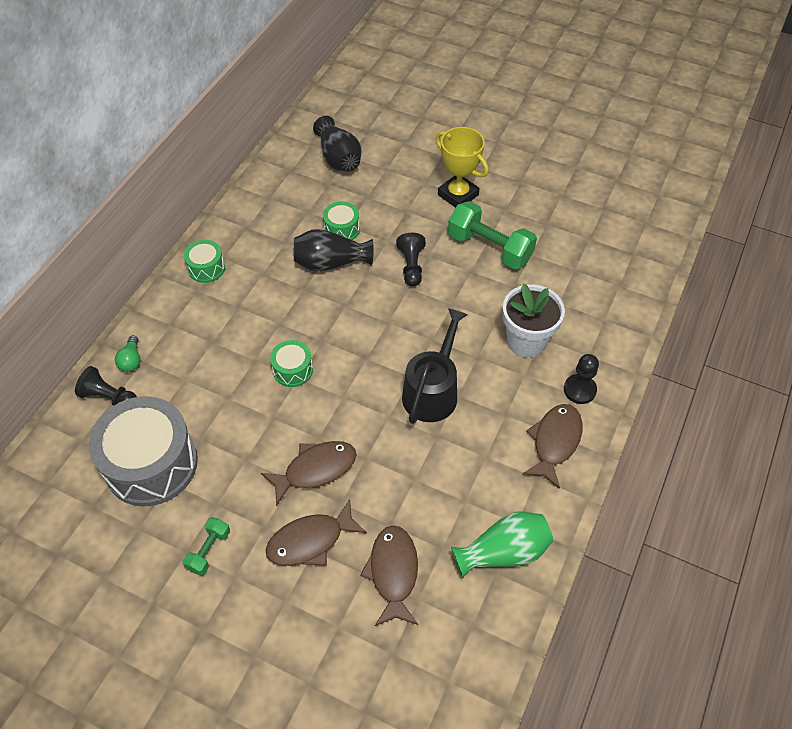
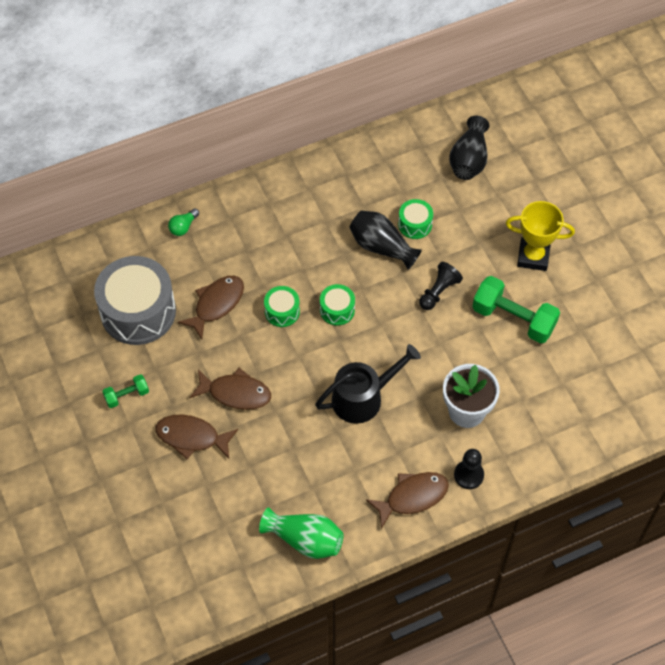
camera: 40 degrees right, 5 degrees up
black pawn [75,366,137,406] -> none
green drum [184,240,225,283] -> green drum moved to [320,284,355,326]
brown fish [360,526,418,626] -> brown fish moved to [178,276,244,340]
yellow trophy [435,127,489,208] -> yellow trophy turned 75 degrees counterclockwise [506,201,575,271]
green dumbbell [448,201,537,269] -> green dumbbell turned 45 degrees counterclockwise [472,276,560,343]

